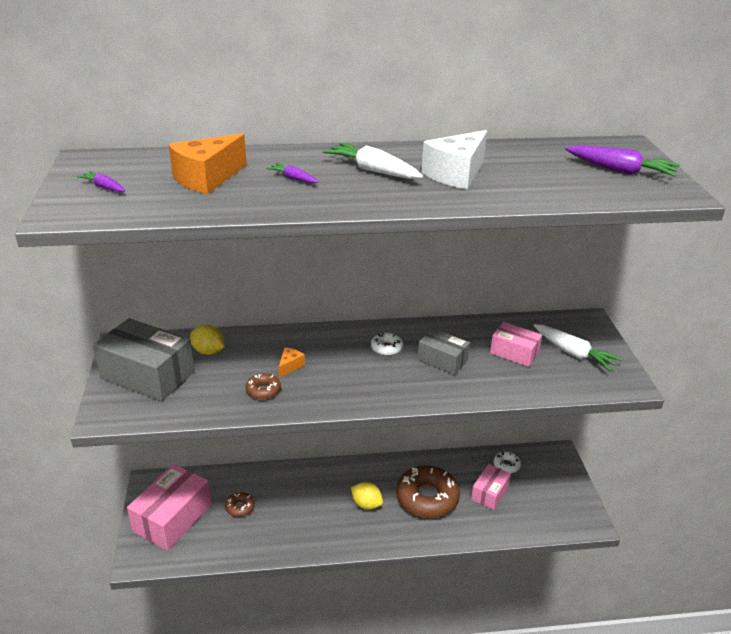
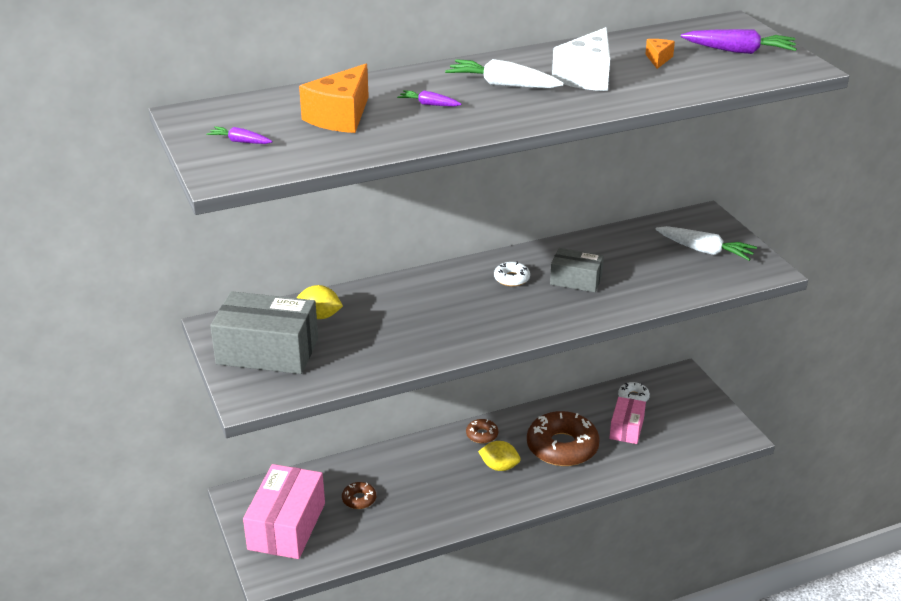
camera: 15 degrees left, 0 degrees up
brown donut [246,373,281,399] -> brown donut moved to [466,419,498,443]
orange cheese [279,348,305,378] -> orange cheese moved to [645,39,675,69]
pink box [490,322,542,367] -> none

